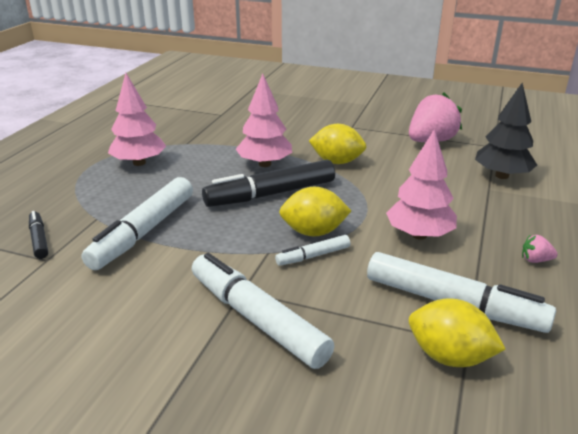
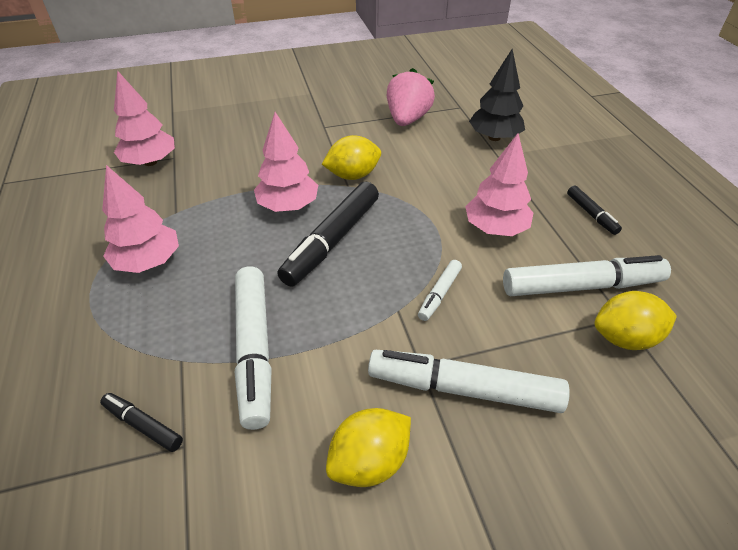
camera: 35 degrees left, 15 degrees up
yellow lemon [279,187,351,237] -> yellow lemon moved to [326,408,411,487]
pink strawberry [522,235,558,263] -> black marker [567,185,622,235]
none -> pink tree [114,70,175,166]

